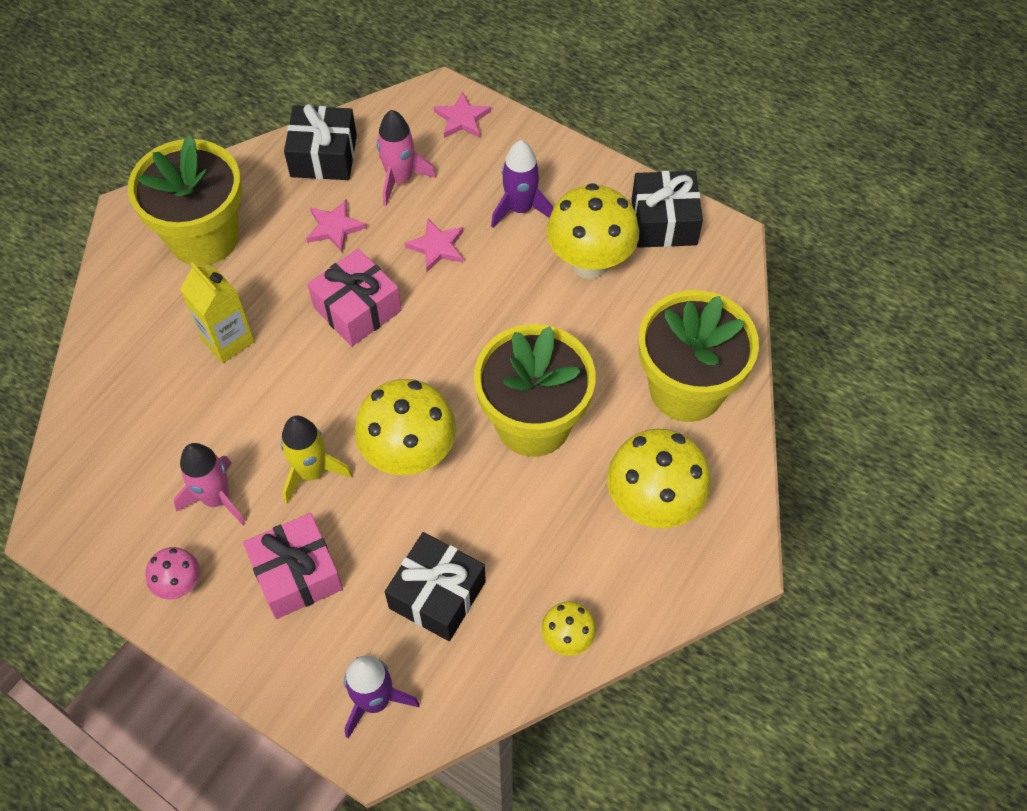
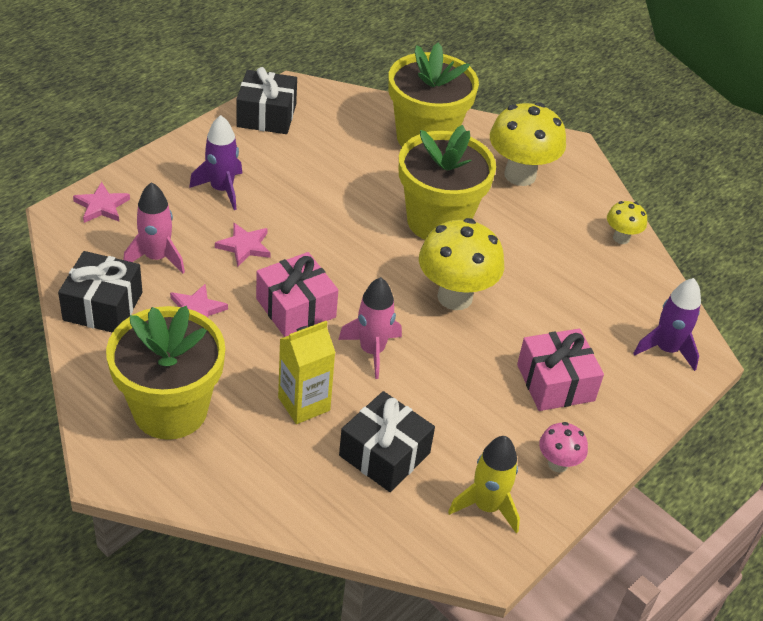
camera: 85 degrees left, 15 degrees down
pink rocket [174,443,246,525] -> pink rocket moved to [338,277,402,379]
yellow rocket [281,416,353,504] -> yellow rocket moved to [448,436,520,533]
black gift [385,532,486,641] -> black gift moved to [339,391,435,492]
yellow mushroom [546,183,639,279] -> none

